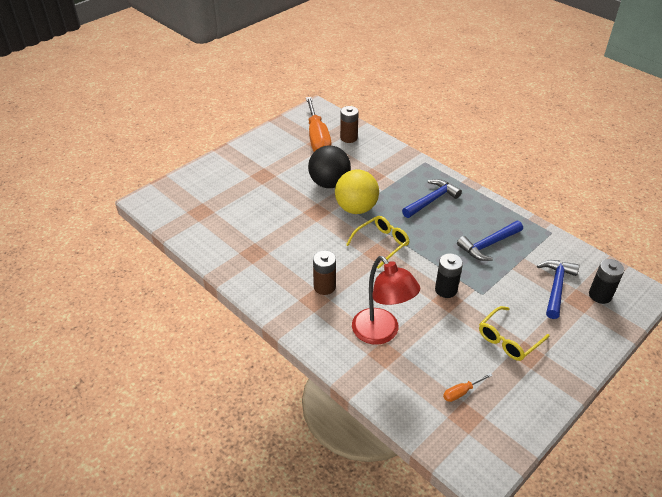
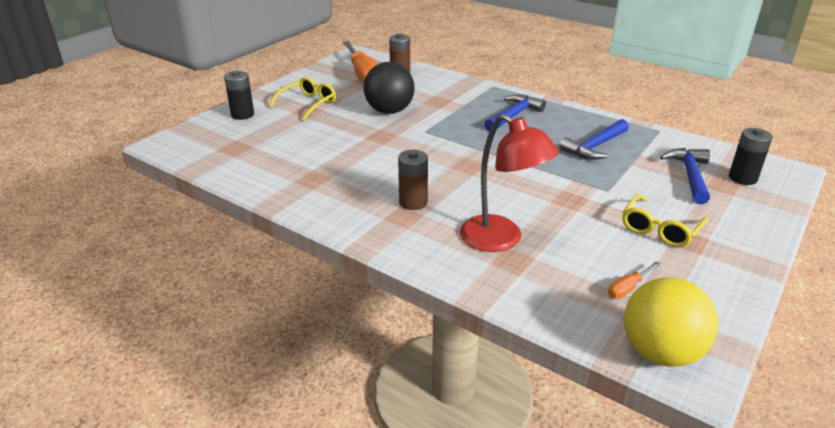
camera: 10 degrees left, 10 degrees down
yellow ball [335,170,379,214] -> yellow ball moved to [624,277,718,367]
yellow glasses [346,216,409,269] -> yellow glasses moved to [269,77,336,120]
black battery [435,253,463,298] -> black battery moved to [224,71,254,120]

